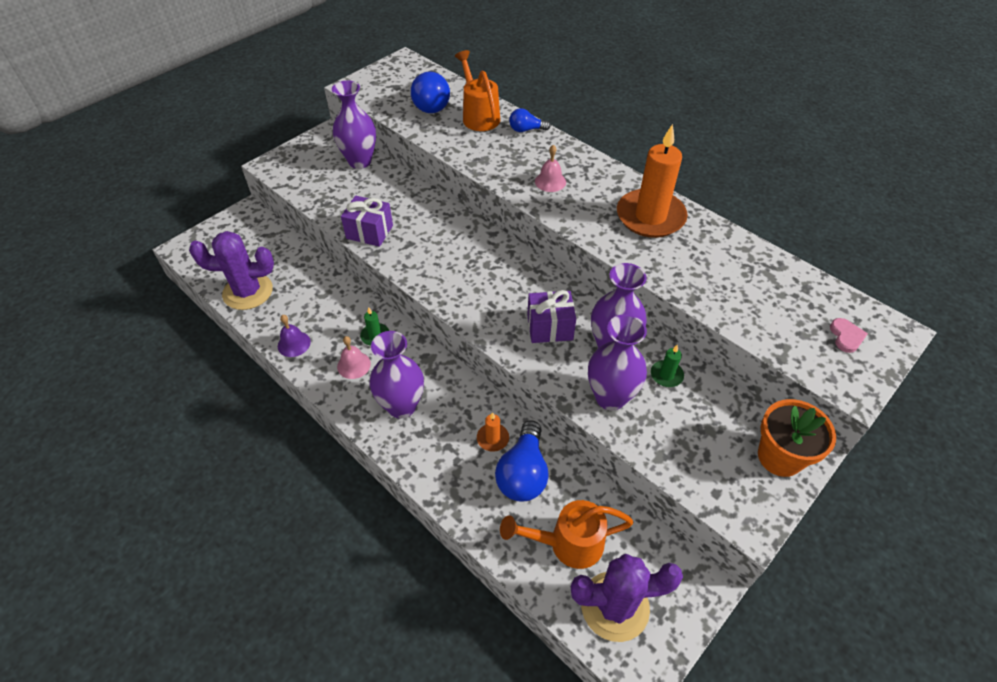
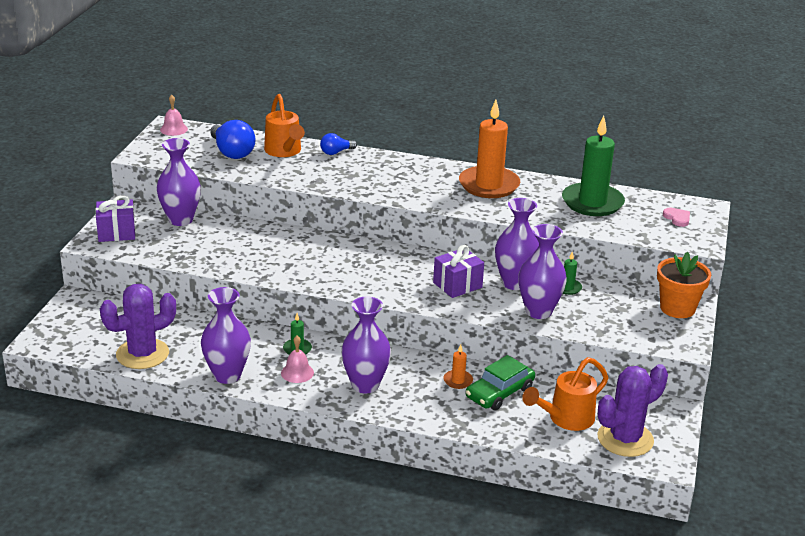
camera: 30 degrees left, 20 degrees down
purple bell [278,315,311,357] -> purple vase [201,287,251,384]
purple gift [341,196,393,247] -> purple gift moved to [96,195,136,242]
orange watering can [455,50,500,131] -> orange watering can turned 150 degrees counterclockwise [264,94,305,157]
blue light bulb [495,420,548,501] -> green car [466,355,535,410]
pink bell [535,145,566,192] -> pink bell moved to [160,95,188,136]
none -> green candle [562,116,625,216]

